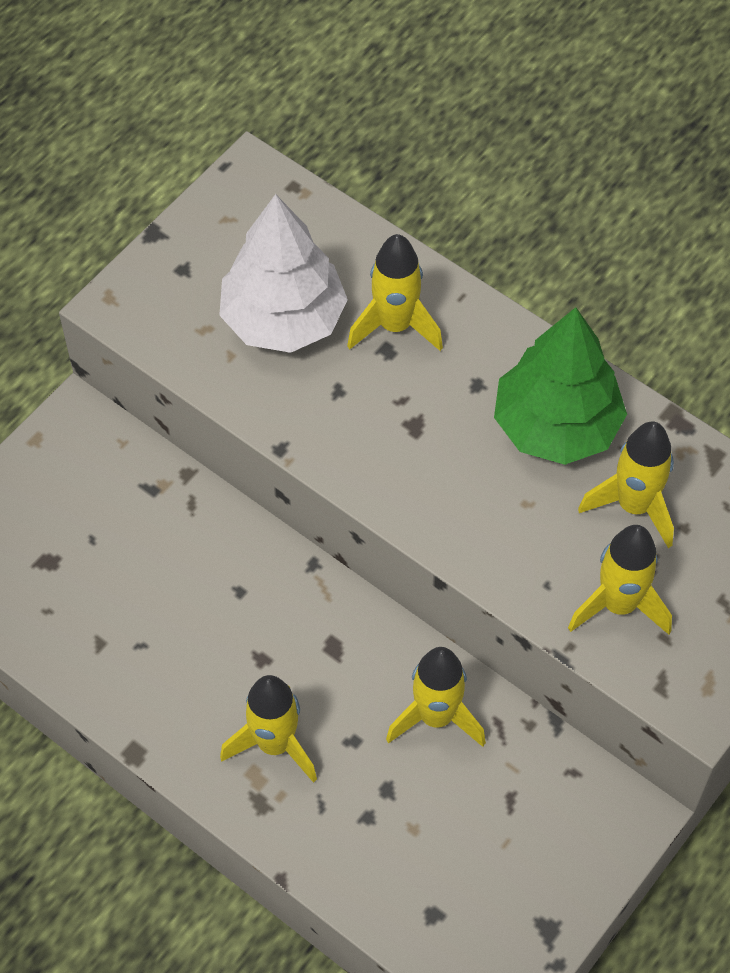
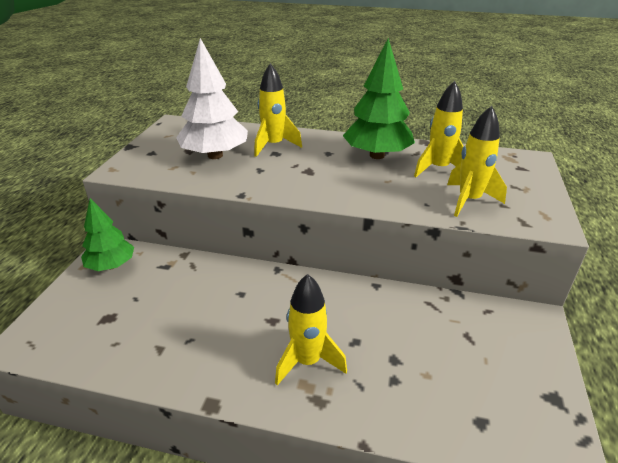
camera: 25 degrees left, 25 degrees down
yellow rocket [386,647,486,747] -> none
none -> green tree [81,198,134,271]

